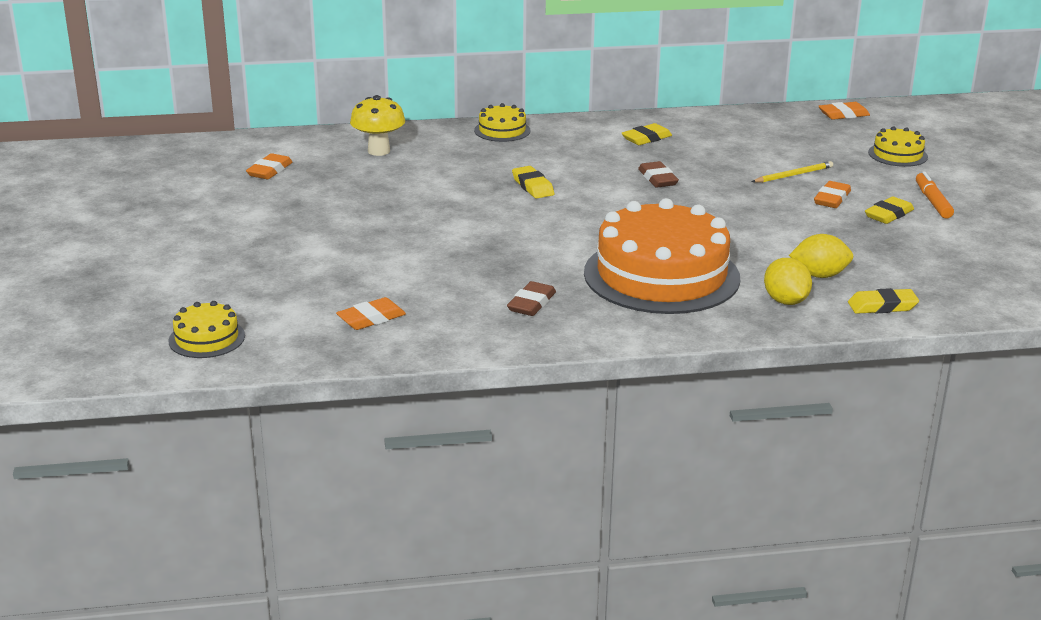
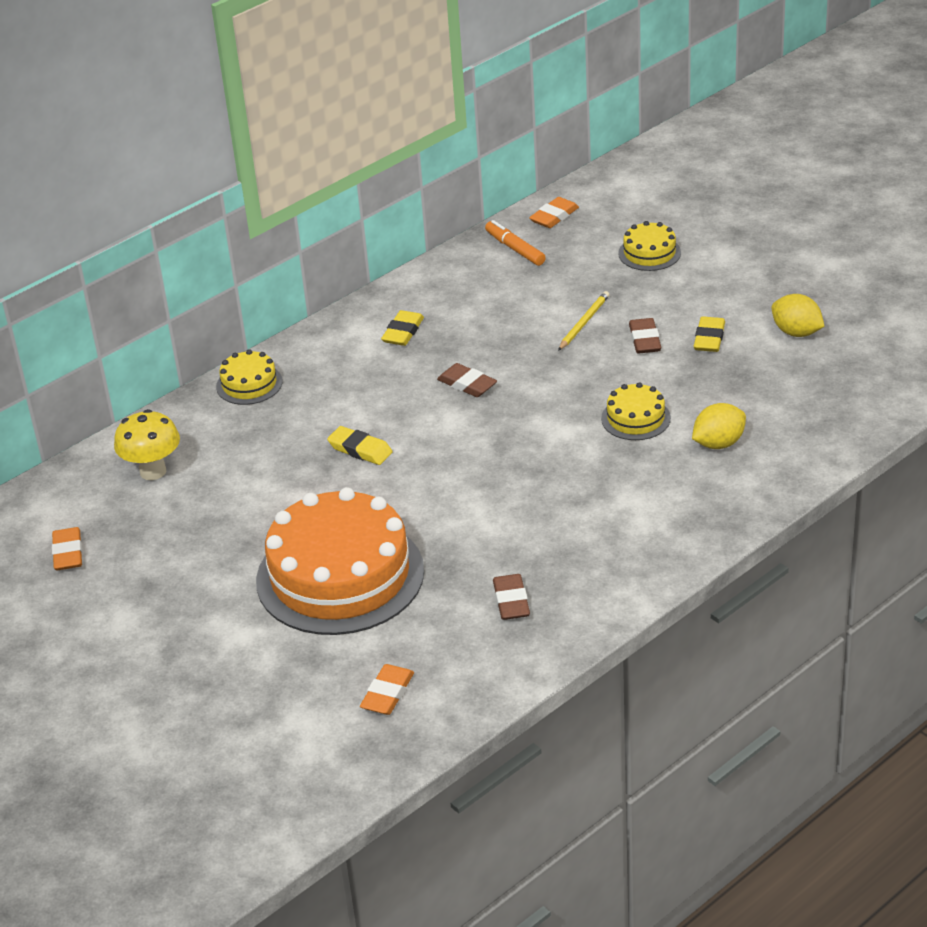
camera: 30 degrees left, 10 degrees up
yellow cake [168,301,245,358] -> yellow cake moved to [601,382,671,440]
orange cake [584,198,740,314] -> orange cake moved to [256,487,424,635]
yellow lemon [764,258,812,305] -> yellow lemon moved to [771,294,824,337]
orange eraser [814,181,851,208] -> brown eraser [629,318,661,354]
yellow eraser [848,288,919,314] -> none
orange marker [916,171,954,219] -> orange marker moved to [485,220,546,266]

